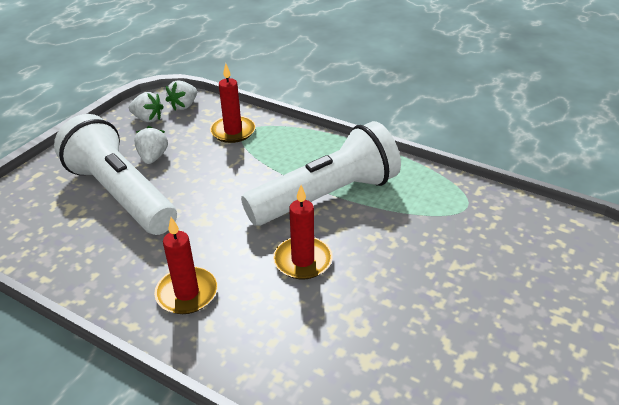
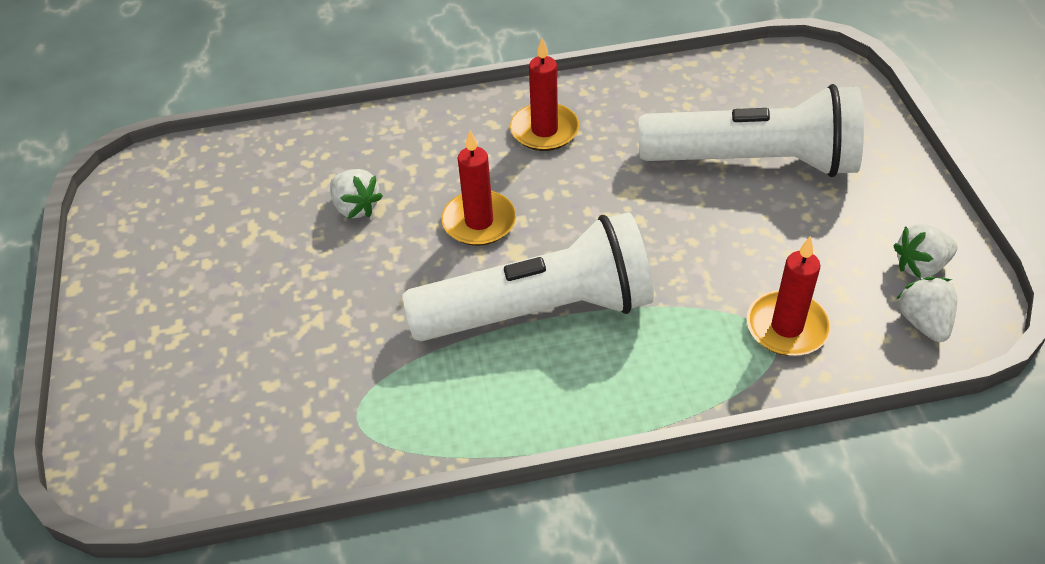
camera: 140 degrees right, 10 degrees up
white strawberry [134,126,168,164] -> white strawberry moved to [330,169,383,219]
white flashlight [241,121,401,226] -> white flashlight turned 120 degrees counterclockwise [403,212,654,341]

